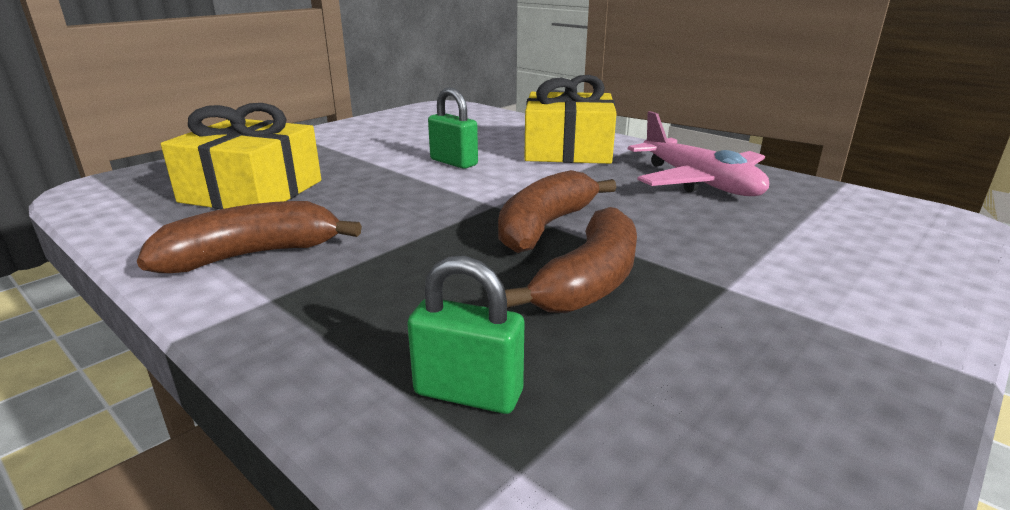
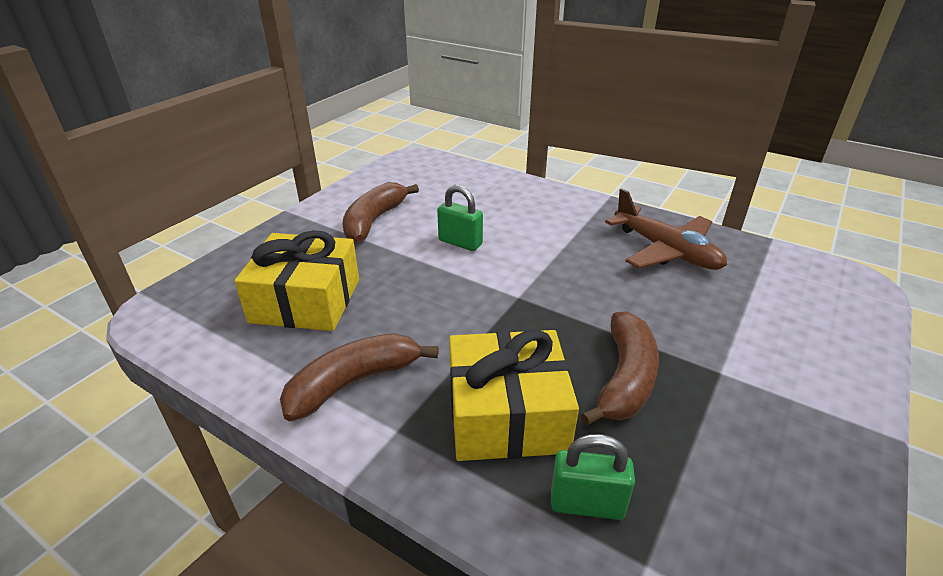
camera: 10 degrees left, 10 degrees up
brown banana [498,170,616,253] -> brown banana moved to [342,182,419,243]
yellow gift [524,75,617,164] -> yellow gift moved to [449,330,579,461]
pink plane [628,111,769,196] -> brown plane [605,188,727,270]

